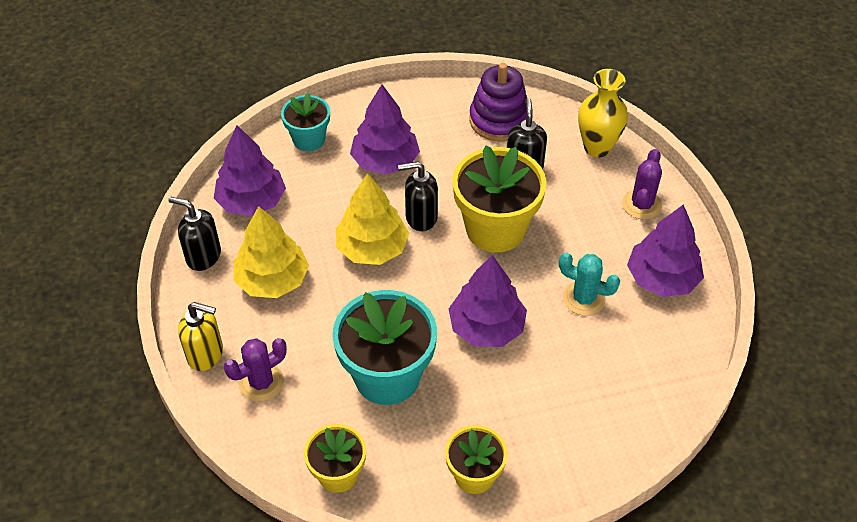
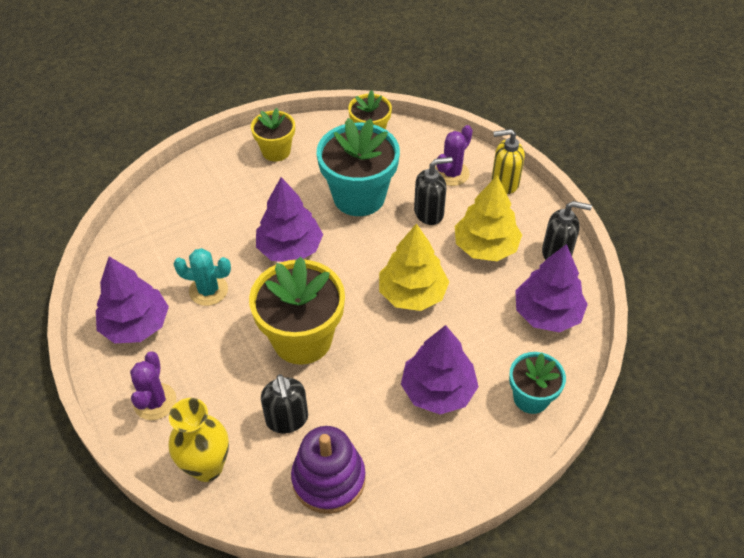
camera: 165 degrees right, 0 degrees up
black soap dispenser [398,162,438,231] -> black soap dispenser moved to [414,157,453,225]

